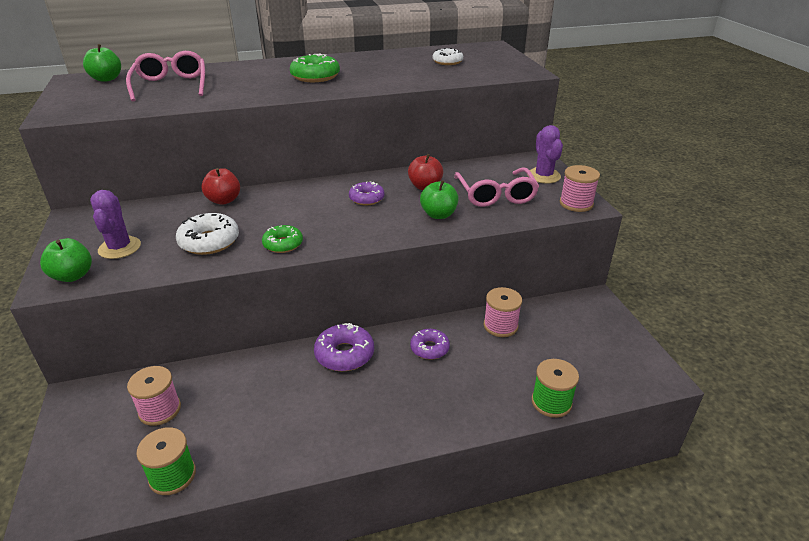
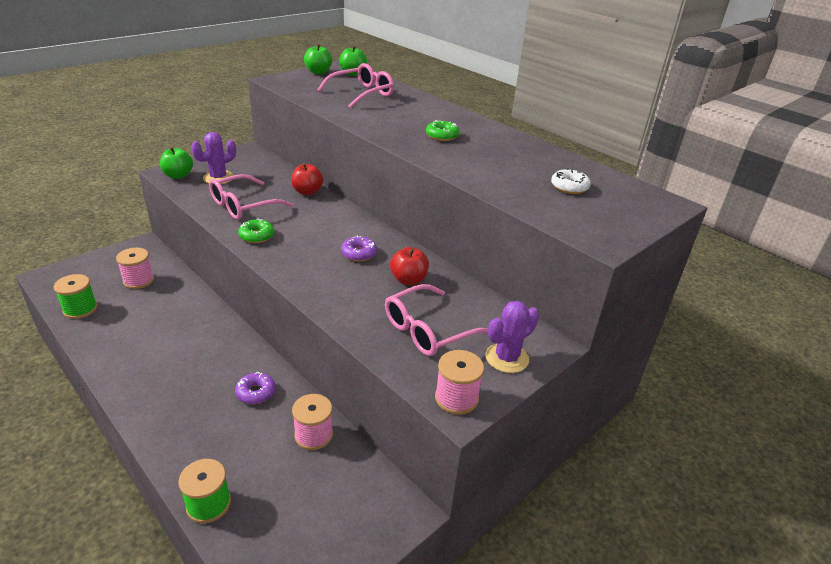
camera: 60 degrees right, 0 degrees up
white donut [176,213,239,255] -> pink glasses [209,174,294,220]
green donut [290,54,340,82] -> green donut [426,120,460,141], size x0.66
purple donut [314,323,374,371] -> none
green apple [420,180,459,219] -> green apple moved to [304,44,332,74]

